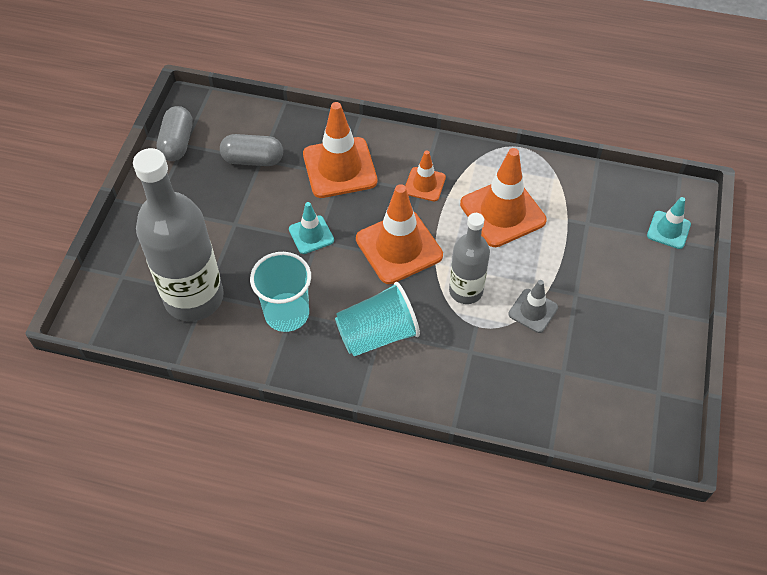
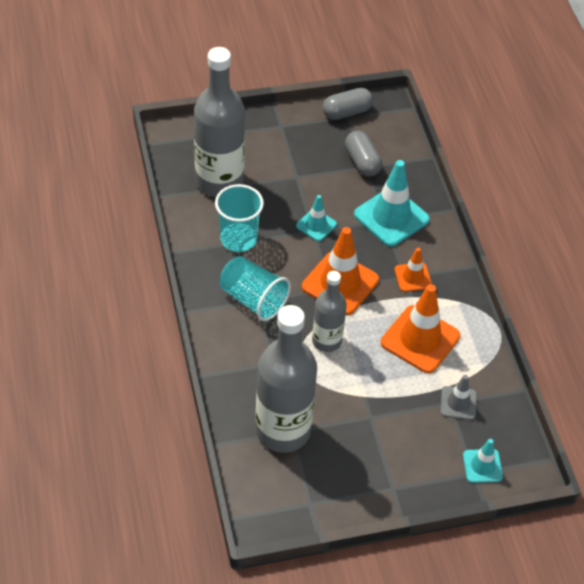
camera: 60 degrees right, 5 degrees down
orange traffic cone [303,102,377,198] -> turquoise traffic cone [354,160,430,247]
grey traffic cone [508,280,558,333] -> grey traffic cone moved to [440,375,477,420]
none -> grey bottle [256,305,317,453]

